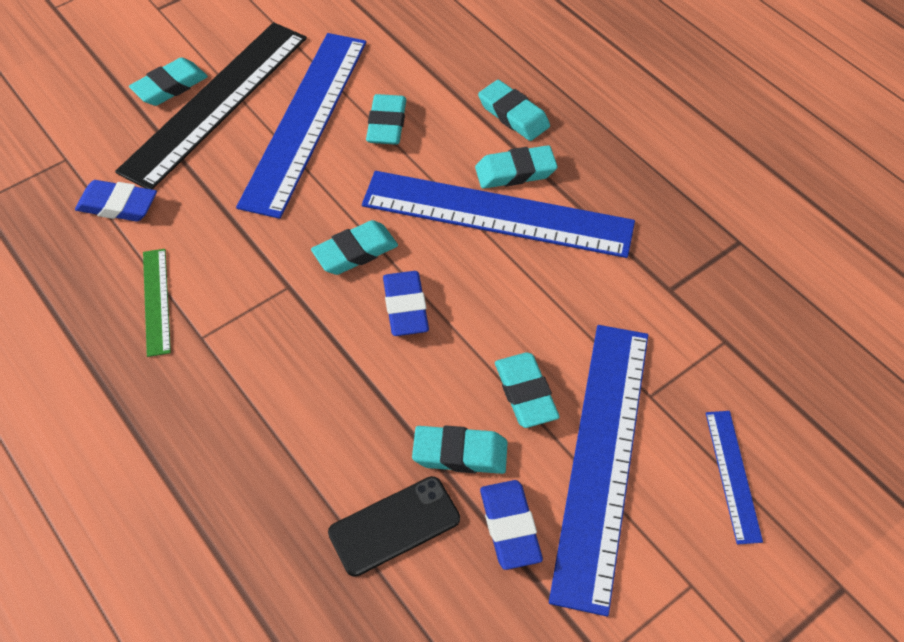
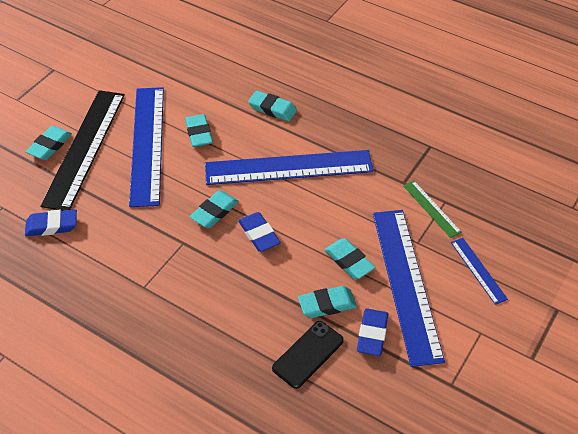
camera: 20 degrees left, 5 degrees down
green ruler [143,249,171,357] -> green ruler moved to [403,181,462,238]
turquoise eraser [475,145,558,189] -> none
blue eraser [480,480,543,570] -> blue eraser turned 45 degrees clockwise [357,308,389,356]

